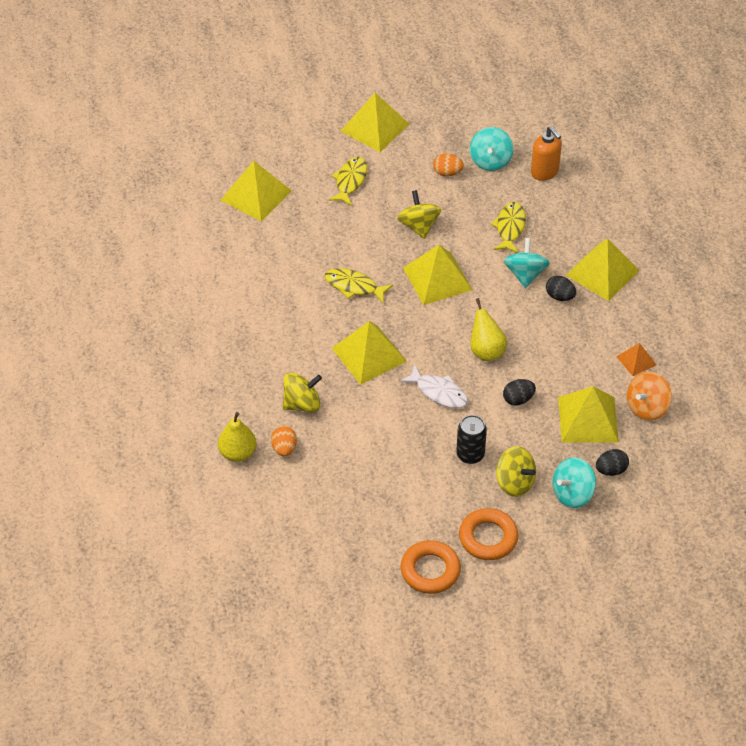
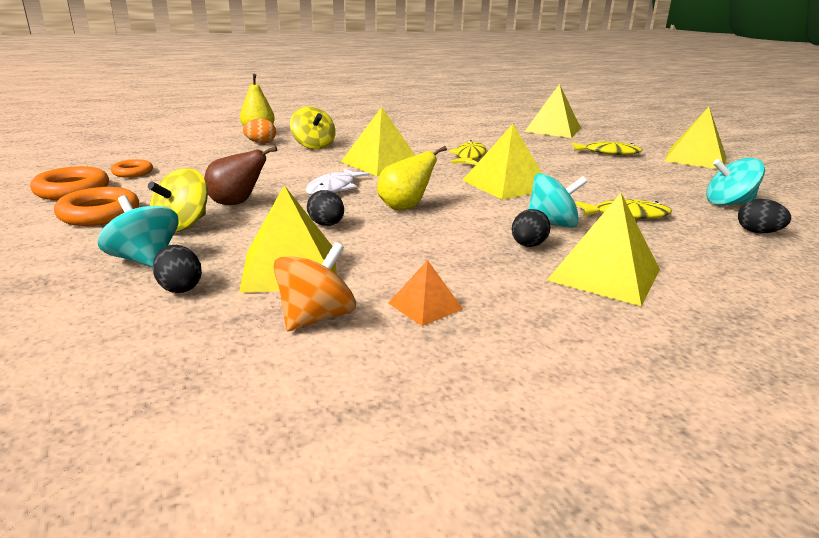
camera: 80 degrees right, 25 degrees down
yellow spinning top [397,190,441,239] -> none
orange egg [433,153,464,176] -> none
black can [456,415,487,464] -> brown pear [204,146,277,205]
orange soap dispenser [531,126,562,181] -> black egg [738,199,791,233]
orange spinning top [627,372,672,421] -> orange spinning top turned 90 degrees clockwise [273,242,356,331]
none -> orange ring [111,159,153,178]

